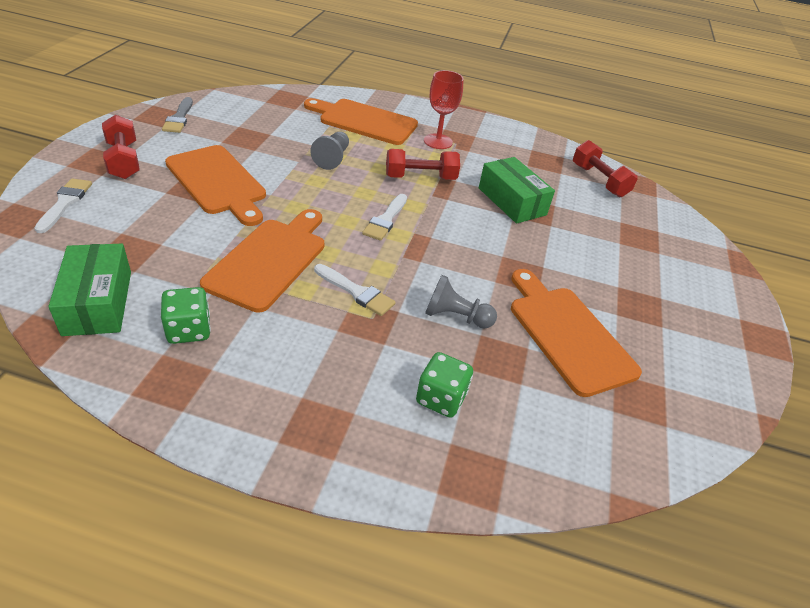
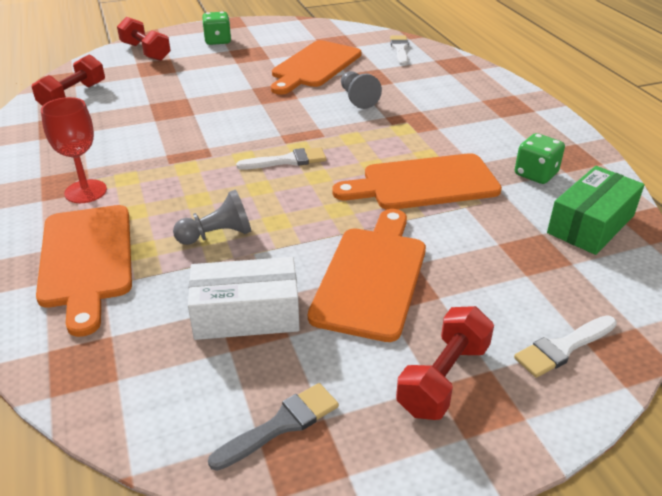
camera: 120 degrees left, 5 degrees down
white brush [314,264,396,316] -> white brush moved to [390,36,409,66]
red dumbbell [386,149,460,180] -> red dumbbell moved to [117,17,171,61]
green dice [416,352,473,418] -> green dice moved to [202,12,231,45]
green box [479,157,555,224] -> none
none -> white box [188,257,300,340]

